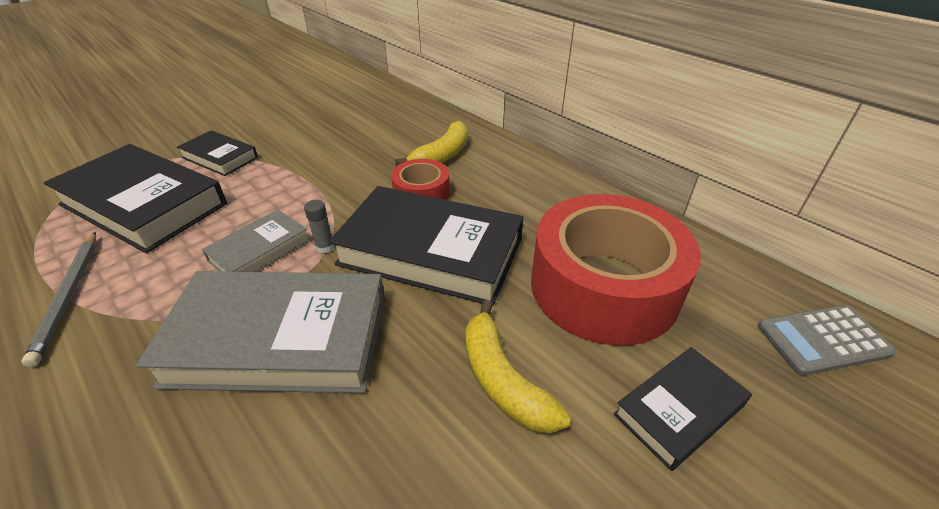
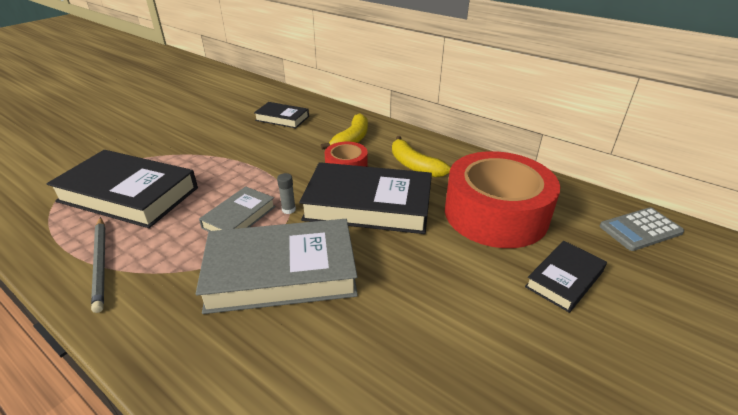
camera: 10 degrees left, 5 degrees down
black book [177,130,258,176] -> black book moved to [254,102,309,128]
yellow banana [465,300,571,433] -> yellow banana moved to [392,136,451,178]

